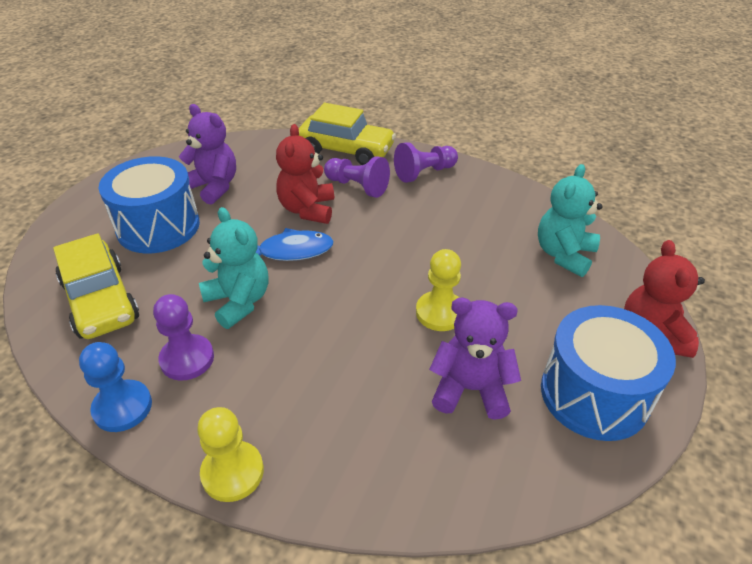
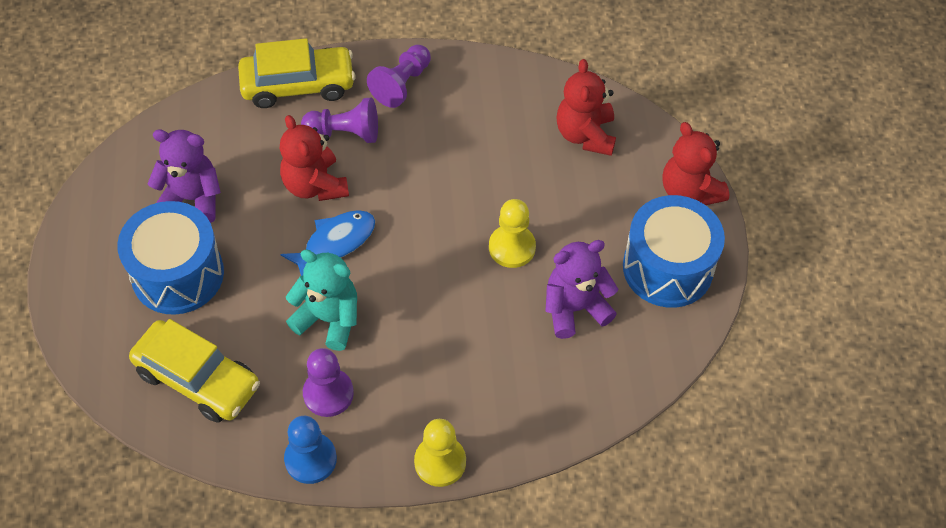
camera: 30 degrees left, 15 degrees up
turquoise teddy bear [538,164,603,277] -> red teddy bear [557,59,616,156]

